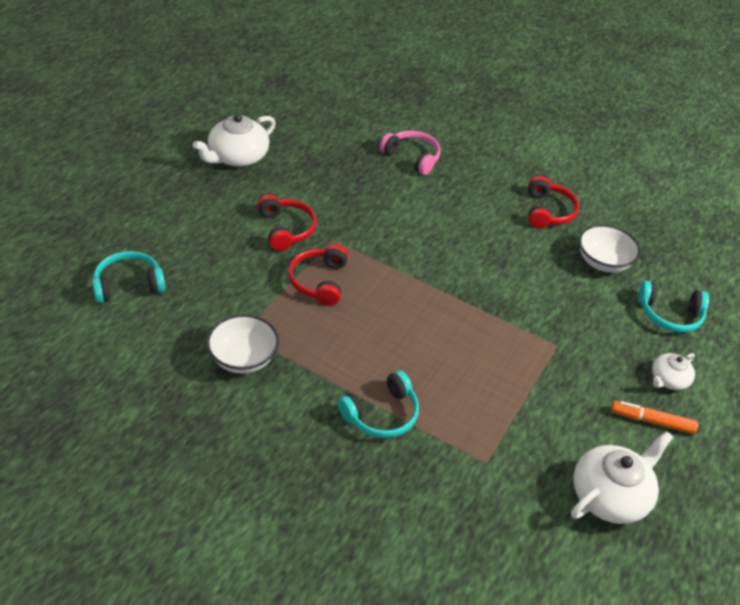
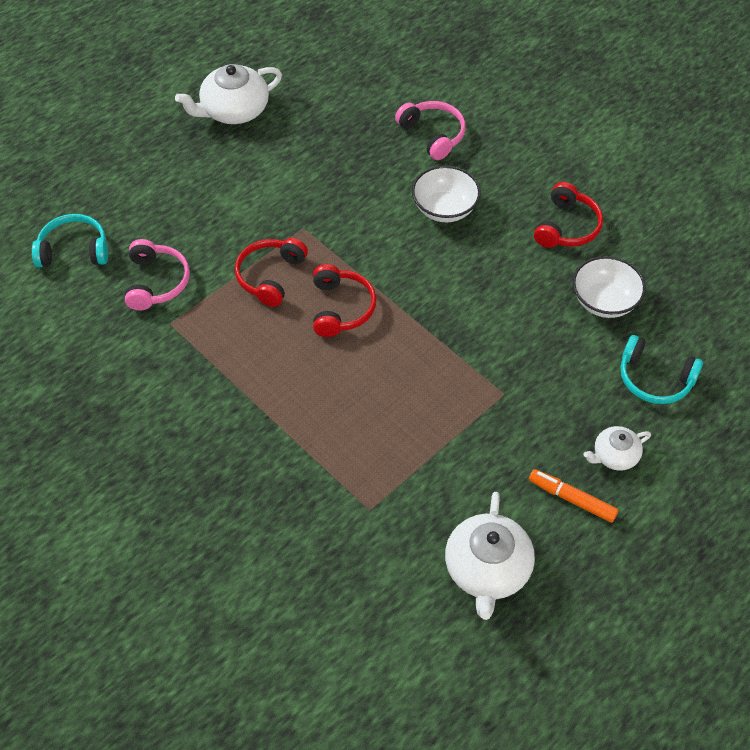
camera: 20 degrees right, 10 degrees up
white bowl [207,314,279,374] -> white bowl moved to [412,166,481,222]
red headphones [257,195,317,251] -> red headphones moved to [313,264,377,337]
turquoise headphones [338,370,419,438] -> none
white teapot [571,431,673,524] -> white teapot turned 120 degrees clockwise [445,492,535,620]
none -> pink headphones [125,239,190,311]

